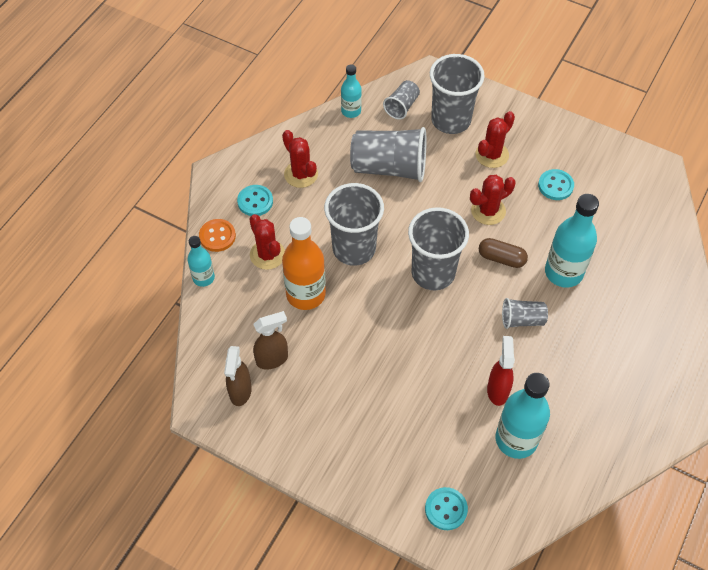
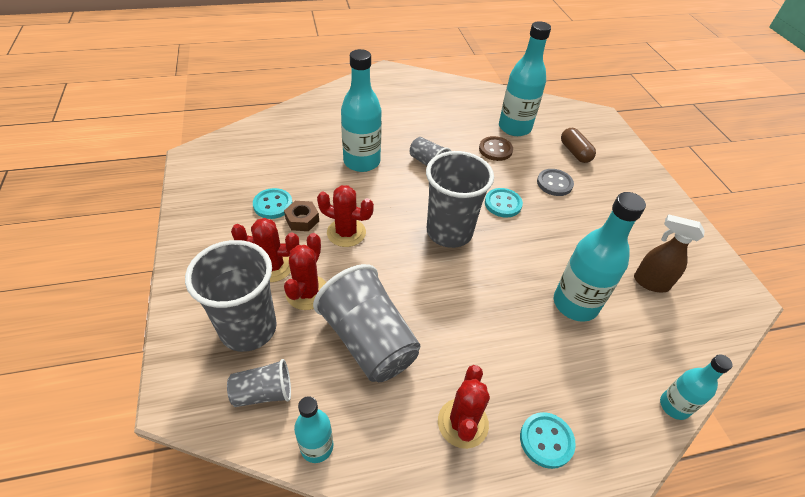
camera: 135 degrees left, 10 degrees down
orange button [199,219,236,252] -> none
brown spray bottle [224,346,252,406] -> none
red cactus [250,214,285,270] -> red cactus moved to [284,233,326,310]
orange bottle [282,217,326,310] -> turquoise bottle [554,192,646,322]
grey cup [324,183,384,266] -> none
turquoise button [425,487,468,530] -> turquoise button moved to [485,188,523,218]
brown capsule [479,238,528,268] -> brown capsule moved to [561,128,596,163]
red spray bottle [487,336,515,406] -> brown button [479,136,513,161]
none -> brown nut [284,201,319,231]
none -> grey button [537,169,574,196]

